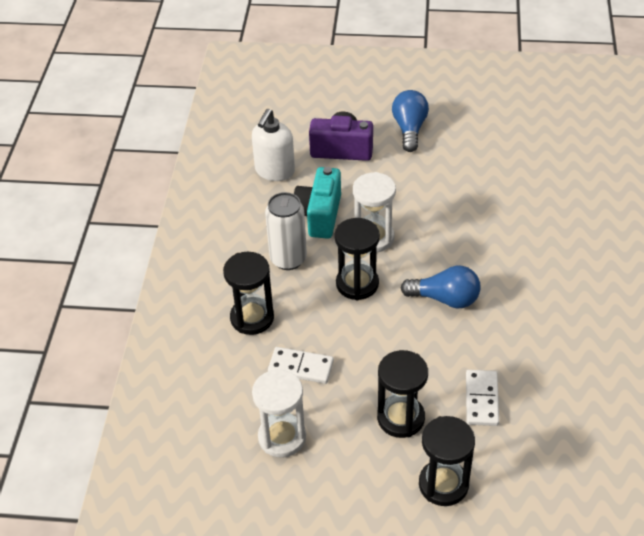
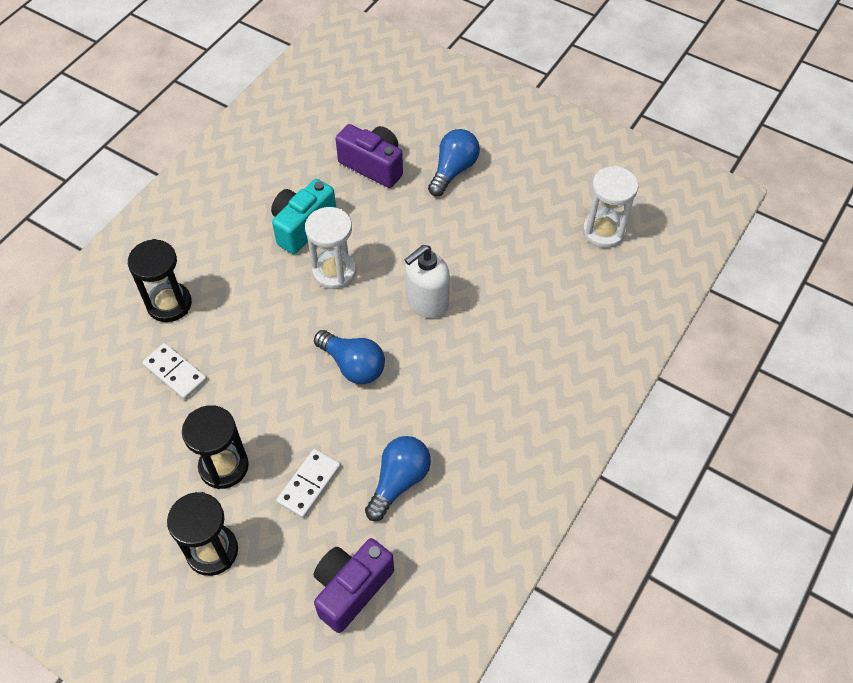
camera: 25 degrees right, 10 degrees up
white soap dispenser [252,109,295,181] -> white soap dispenser moved to [405,245,450,318]
white hourglass [252,370,306,458] -> white hourglass moved to [583,166,638,248]
white can [265,192,307,270] -> none
black hourglass [334,218,380,300] -> none
none -> purple camera [314,538,394,633]
none -> blue light bulb [365,436,431,521]

